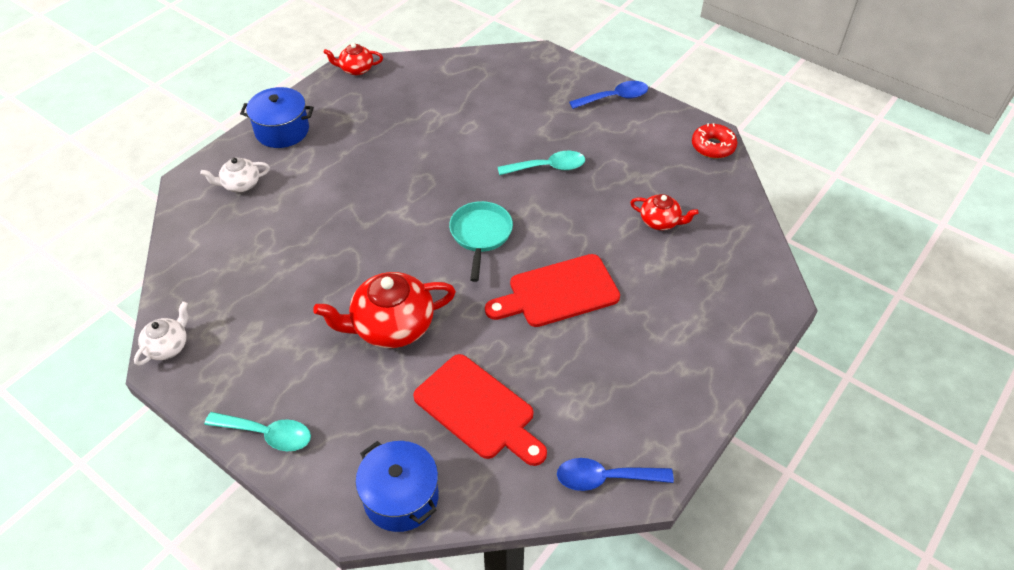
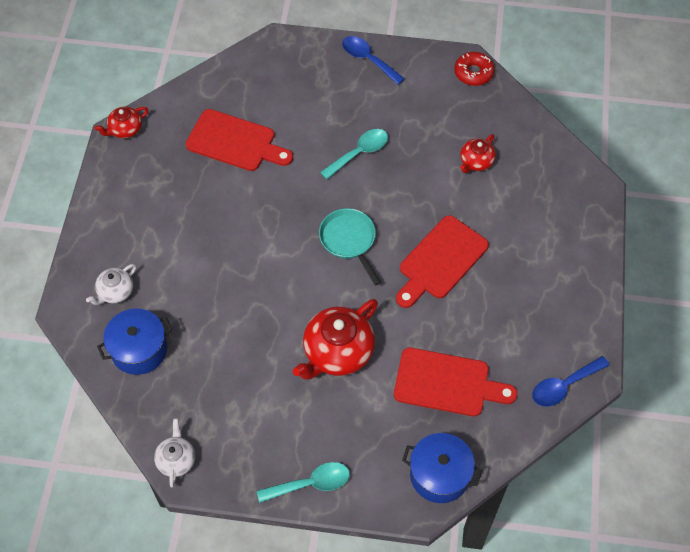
camera: 30 degrees left, 10 degrees up
blue pot [240,87,314,148] -> blue pot moved to [97,309,172,375]
blue spoon [569,81,648,109] -> blue spoon turned 90 degrees counterclockwise [342,36,405,85]
red teapot [630,194,699,230] -> red teapot turned 135 degrees clockwise [460,134,496,173]
none -> red cutting board [186,109,293,171]

